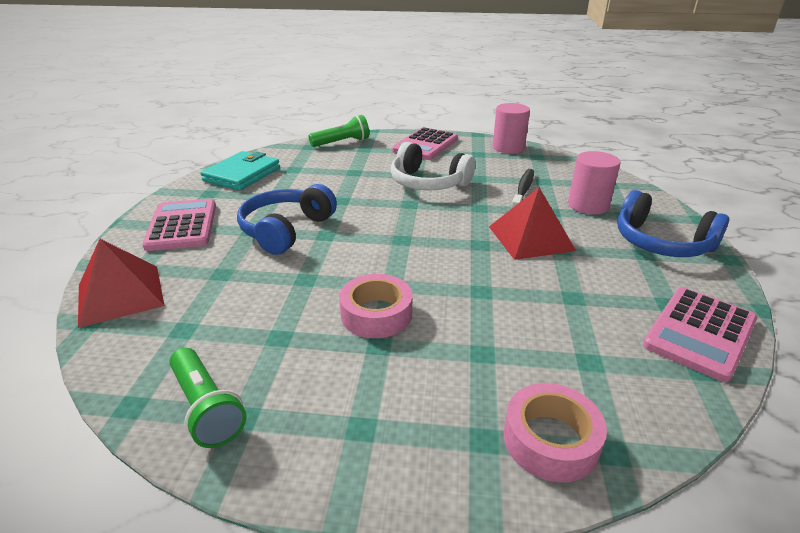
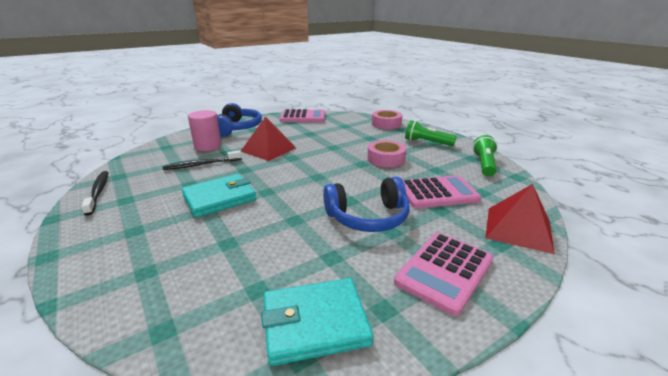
camera: 130 degrees left, 5 degrees down
green flashlight [309,115,369,147] -> green flashlight moved to [405,120,457,146]
white headphones [391,142,475,190] -> turquoise wallet [181,174,256,218]
pink calculator [392,127,458,160] -> pink calculator moved to [403,175,482,208]
pink cylinder [493,103,530,154] -> black toothbrush [81,171,109,215]

